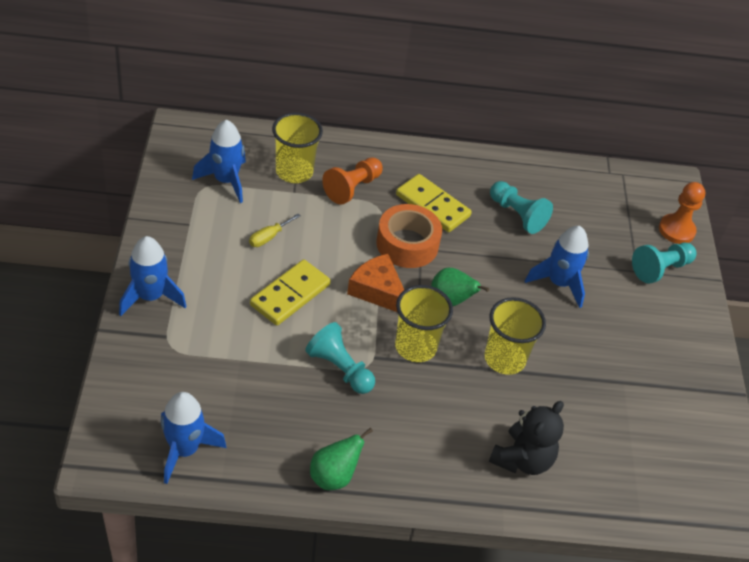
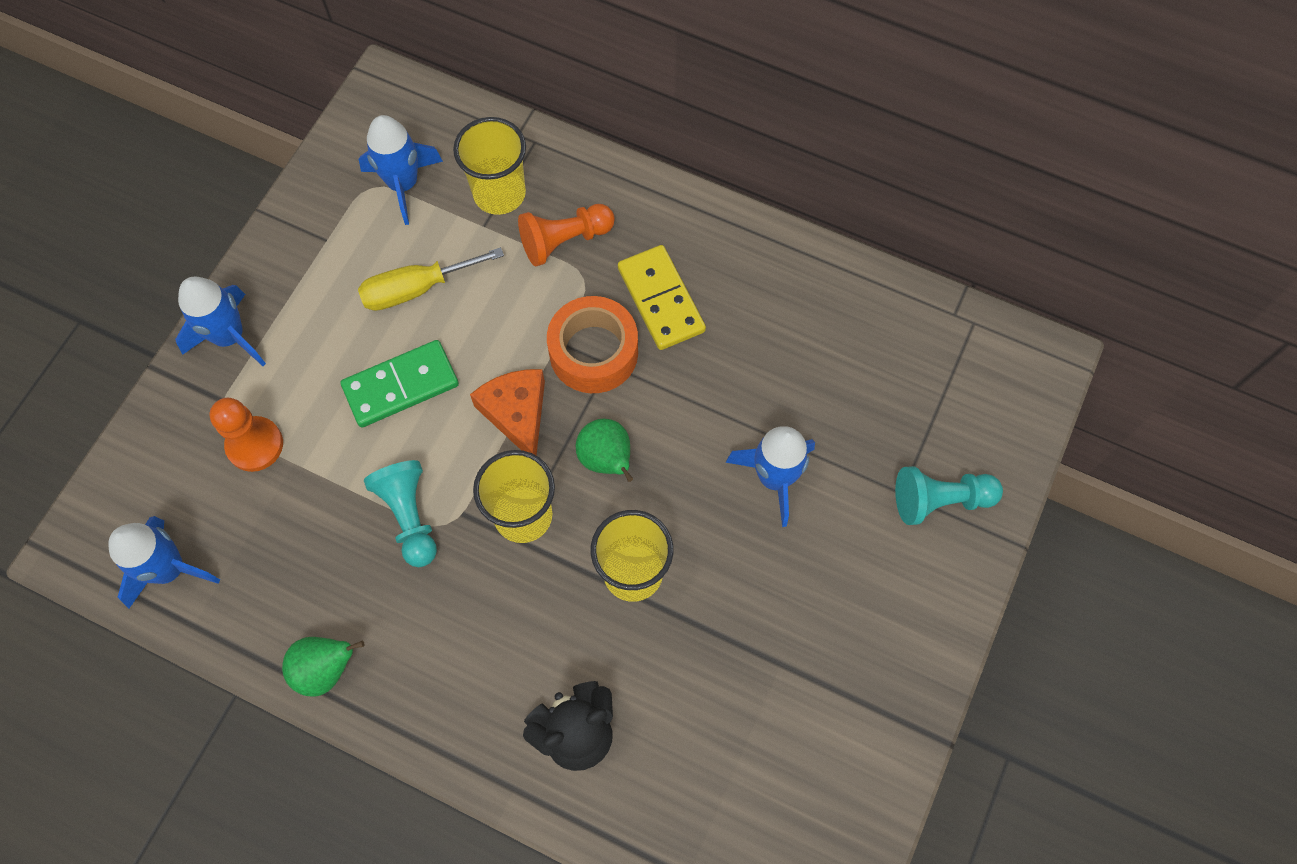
camera: 30 degrees right, 20 degrees up
yellow screwdriver [249,214,300,247] -> yellow screwdriver [358,247,504,311], size x1.70
yellow domino [250,260,331,326] -> green domino [341,340,459,427]
turquoise pawn [490,181,553,234] -> none
orange pawn [659,182,705,244] -> orange pawn moved to [210,398,283,472]

